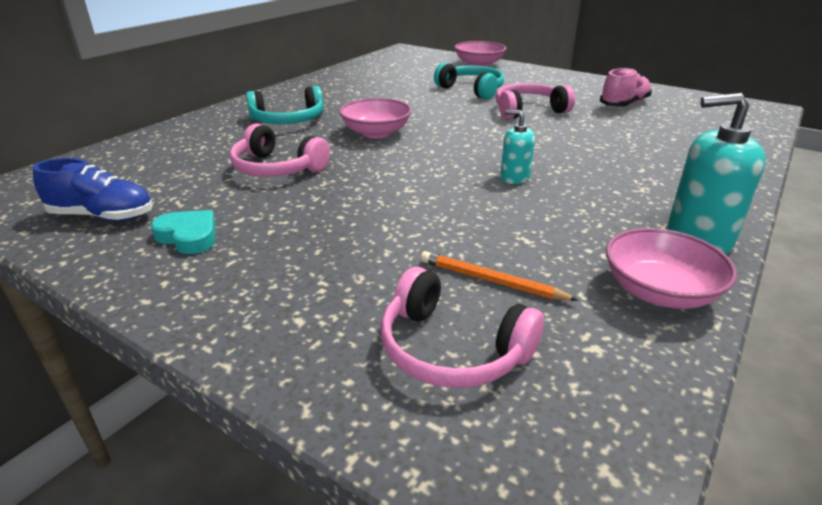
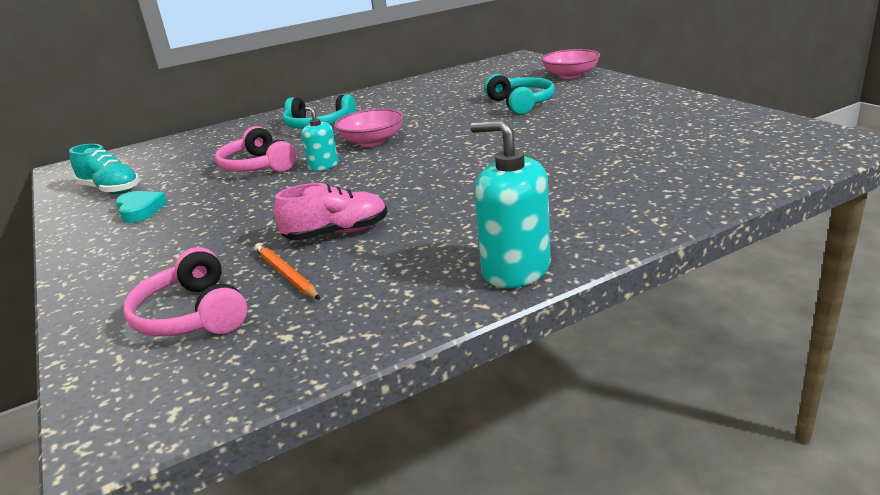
camera: 30 degrees right, 5 degrees down
blue shoe [33,158,153,221] -> turquoise shoe [69,144,140,194]
pink headphones [496,83,575,119] -> none
turquoise soap dispenser [500,110,535,184] -> turquoise soap dispenser moved to [302,107,339,171]
pink shoe [600,68,652,107] -> pink shoe moved to [274,183,387,240]
pink bowl [606,228,737,309] -> none

